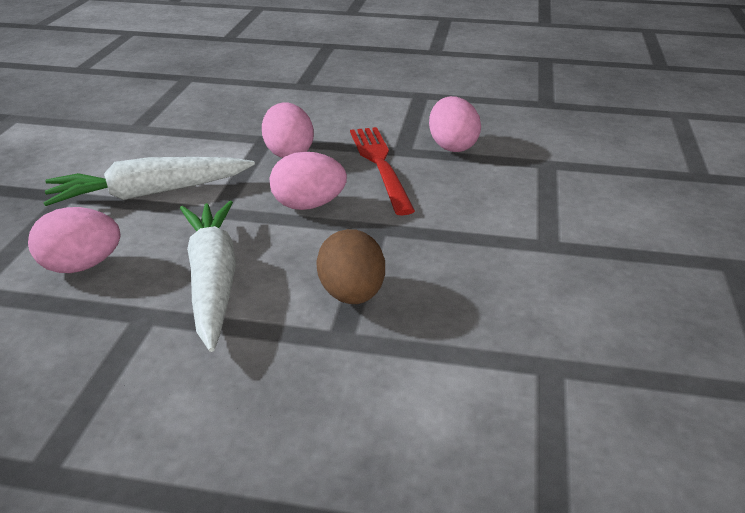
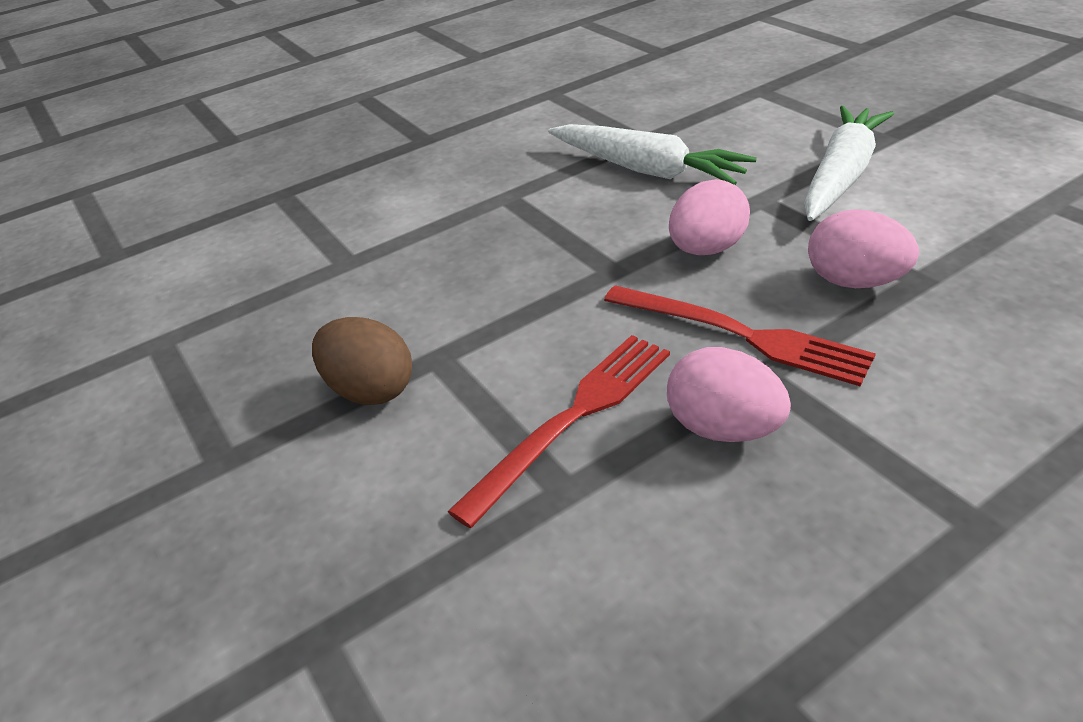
camera: 140 degrees right, 5 degrees up
pink egg [28,207,121,273] -> none
brown egg [316,229,385,304] -> brown egg moved to [312,317,412,405]
none -> red fork [447,335,670,528]

